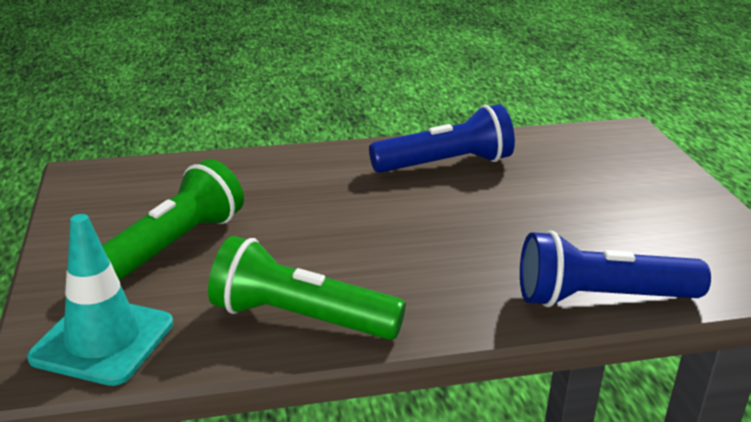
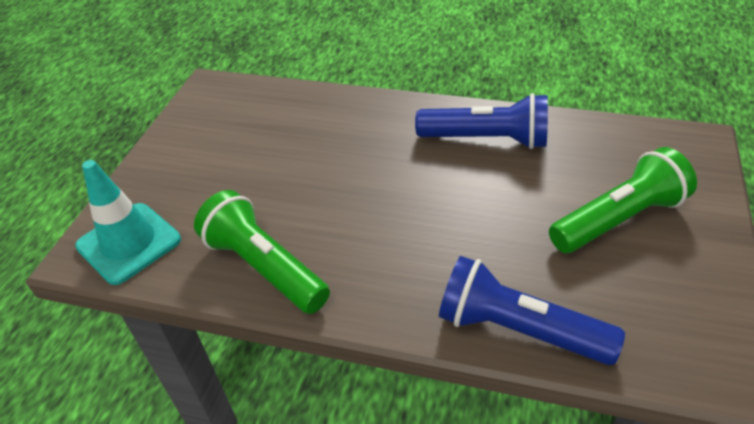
camera: 30 degrees right, 15 degrees up
green flashlight [102,159,244,281] -> green flashlight moved to [549,147,697,253]

